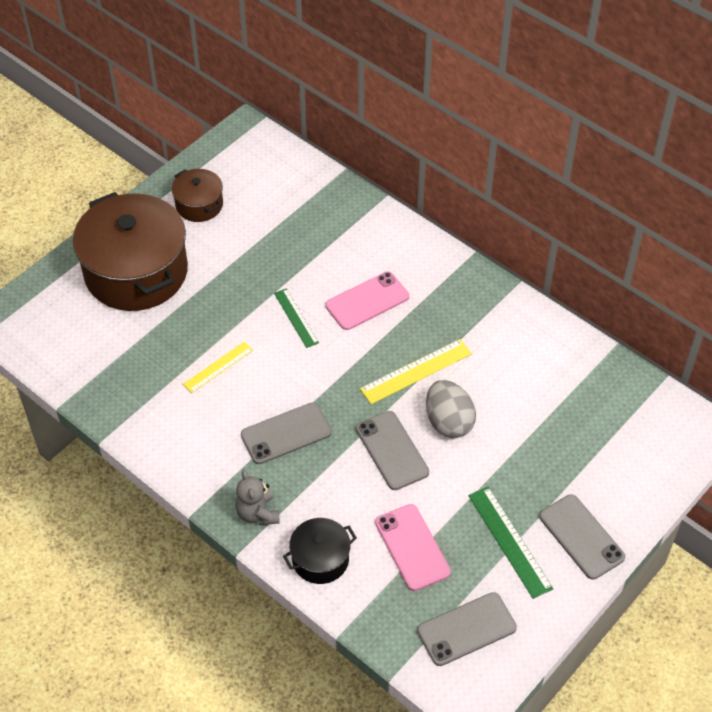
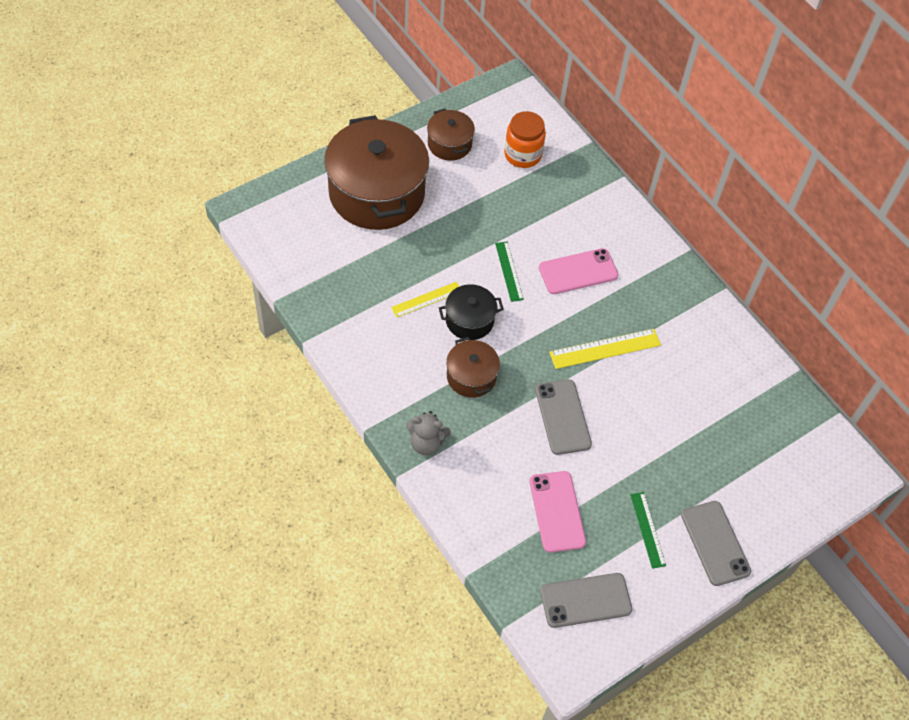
camera: 10 degrees right, 5 degrees up
grey teddy bear [235,470,279,525] -> grey teddy bear turned 75 degrees counterclockwise [406,411,451,455]
grey phone [241,402,332,464] -> brown pot [446,337,500,398]
black pot [283,518,357,584] -> black pot moved to [439,284,504,340]
grey egg [426,380,476,438] -> none
green ruler [468,487,553,599] -> green ruler [630,492,666,569], size x0.66
none -> orange jar [504,111,546,168]

